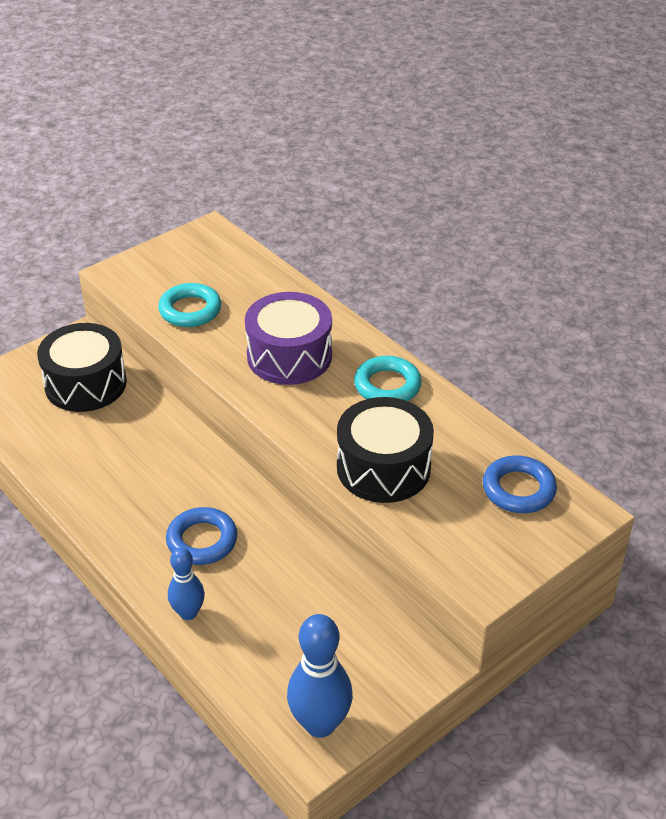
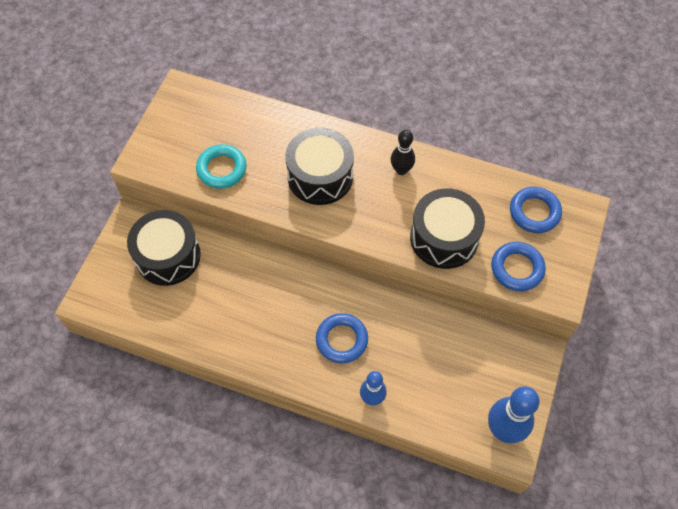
camera: 30 degrees left, 20 degrees up
purple drum [245,292,332,385] -> black drum [285,128,354,205]
turquoise ring [354,356,422,401] -> black bowling pin [391,130,415,175]
none -> blue ring [491,242,546,291]

